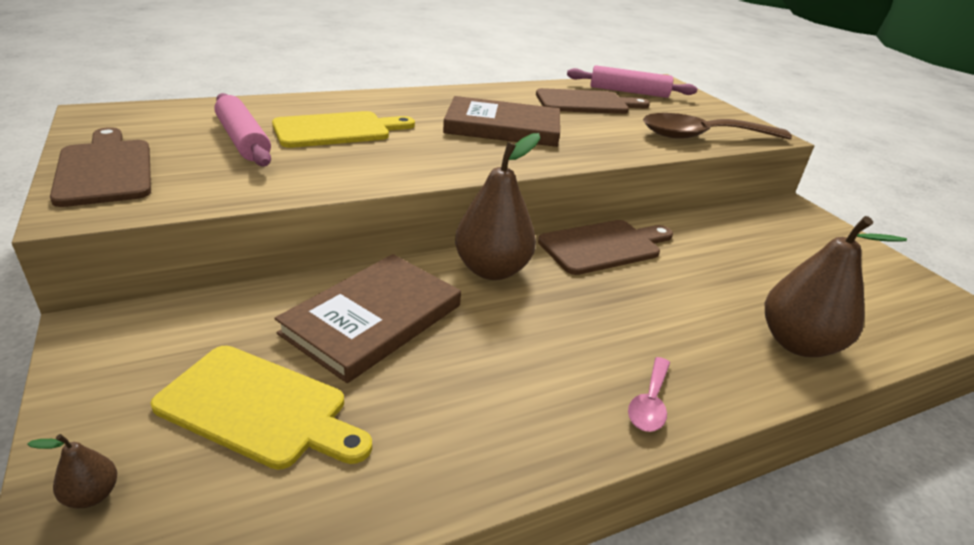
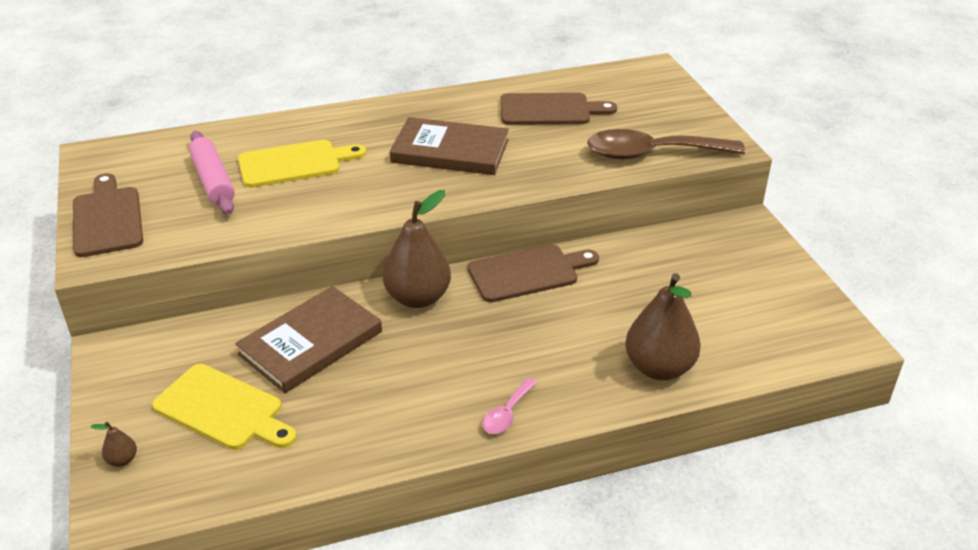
camera: 10 degrees right, 5 degrees up
pink rolling pin [567,65,697,98] -> none

